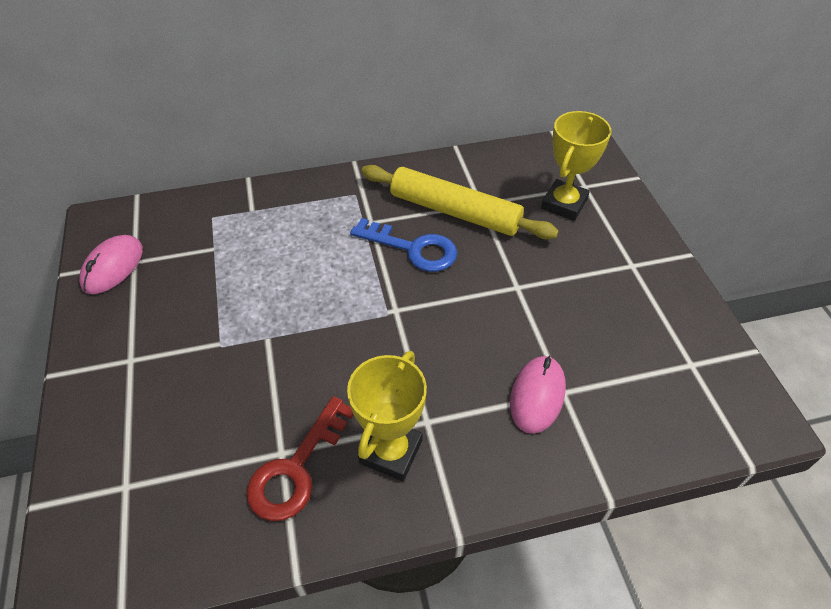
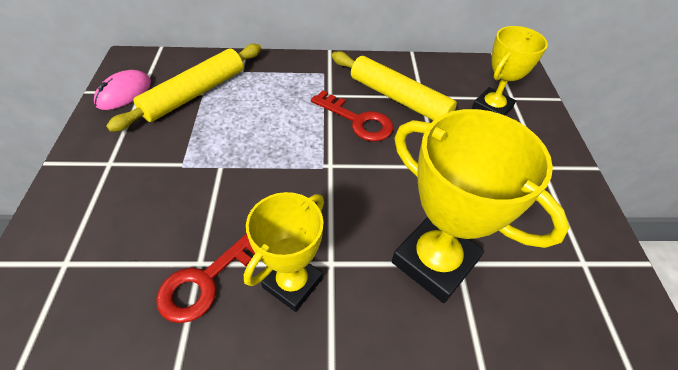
camera: 10 degrees right, 0 degrees up
blue key [350,218,457,272] -> red key [311,90,393,142]
pink mouse [510,356,566,434] -> yellow trophy [392,109,569,303]
none -> yellow rolling pin [106,44,261,132]

